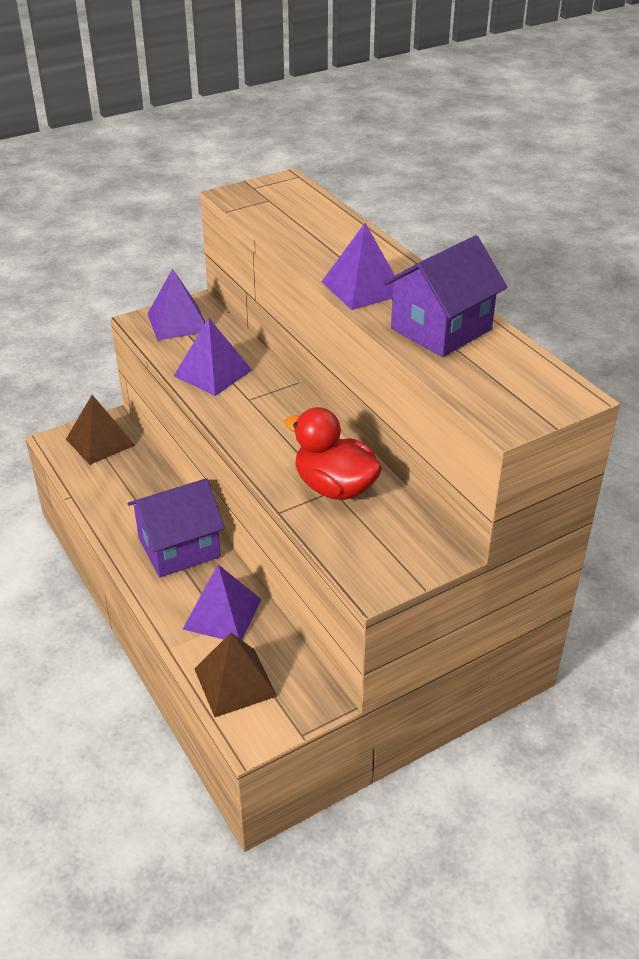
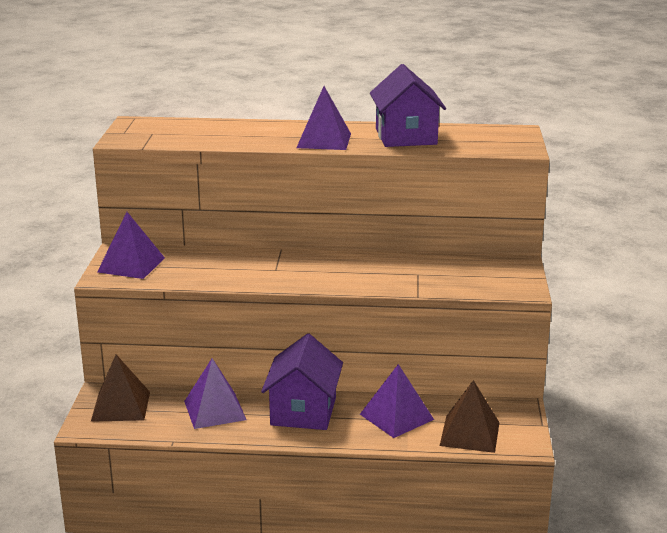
camera: 55 degrees left, 15 degrees down
purple pyramid [174,318,252,396] -> purple pyramid moved to [184,358,246,429]
red duck [284,407,382,500] -> none

